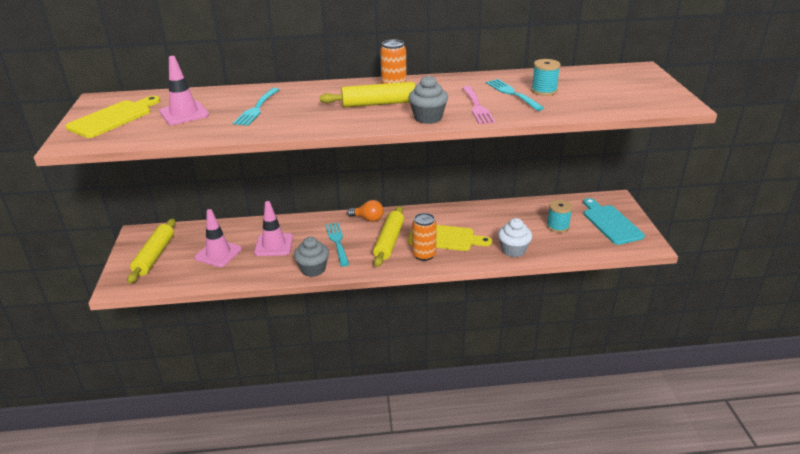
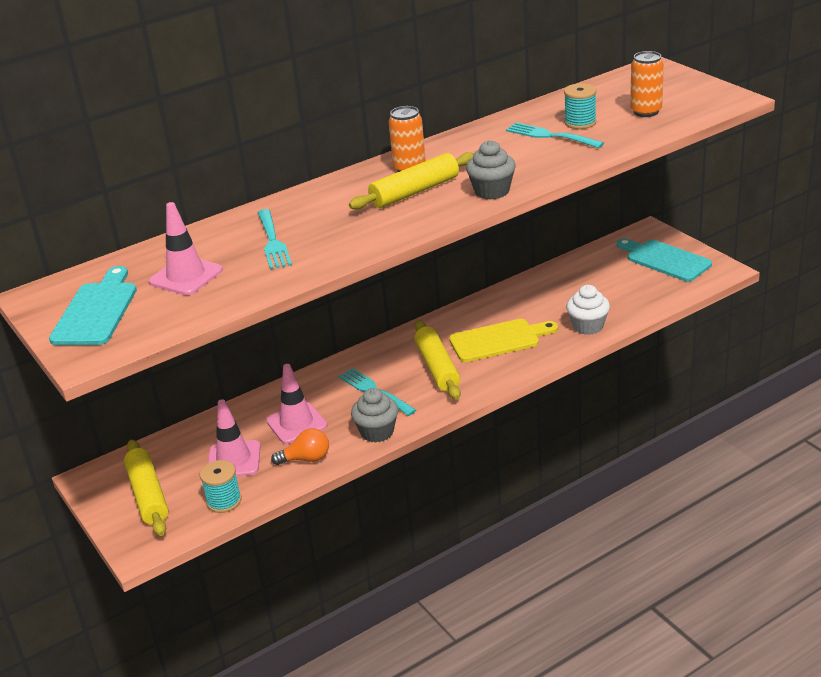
camera: 25 degrees left, 0 degrees up
yellow cutting board [65,96,160,138] -> turquoise cutting board [49,266,137,345]
orange light bulb [347,200,384,222] -> orange light bulb moved to [271,428,329,465]
orange can [412,213,437,261] -> orange can moved to [630,51,664,117]
pink fork [462,86,495,124] -> none
turquoise spool [547,199,573,233] -> turquoise spool moved to [200,460,241,513]

